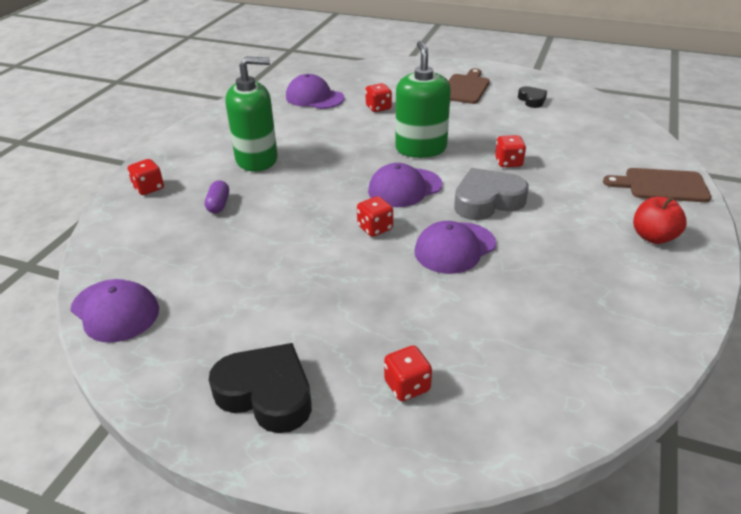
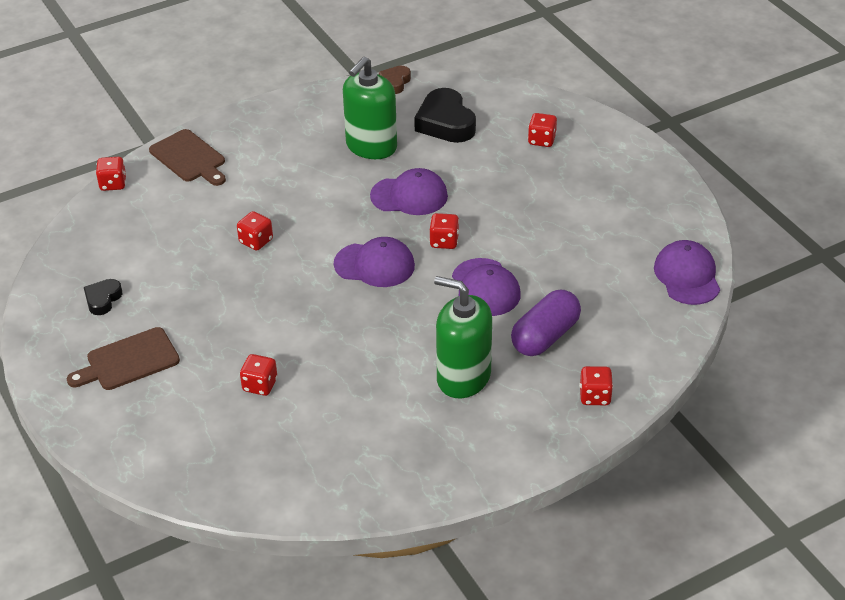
camera: 140 degrees left, 5 degrees up
purple capsule [205,180,229,213] -> purple capsule [511,290,581,356], size x1.89
black heart [209,343,312,433] -> black heart moved to [414,88,476,143]
purple cap [286,74,344,109] -> purple cap moved to [452,258,521,316]
green soap dispenser [395,41,451,158] -> green soap dispenser moved to [343,57,397,159]
grey heart [454,168,529,220] -> none
red apple [633,196,687,244] -> none
none -> red dice [96,157,126,191]
none -> brown heart [379,66,411,94]

